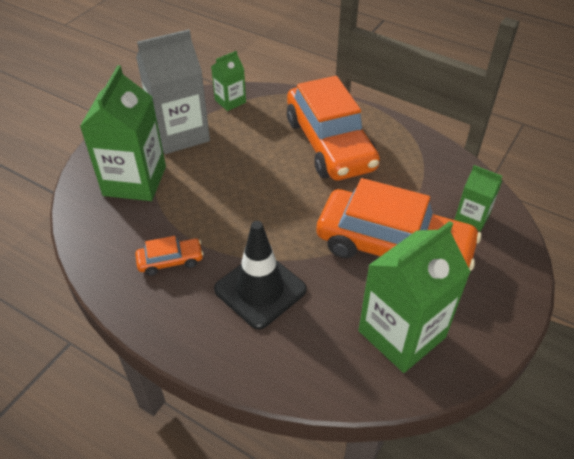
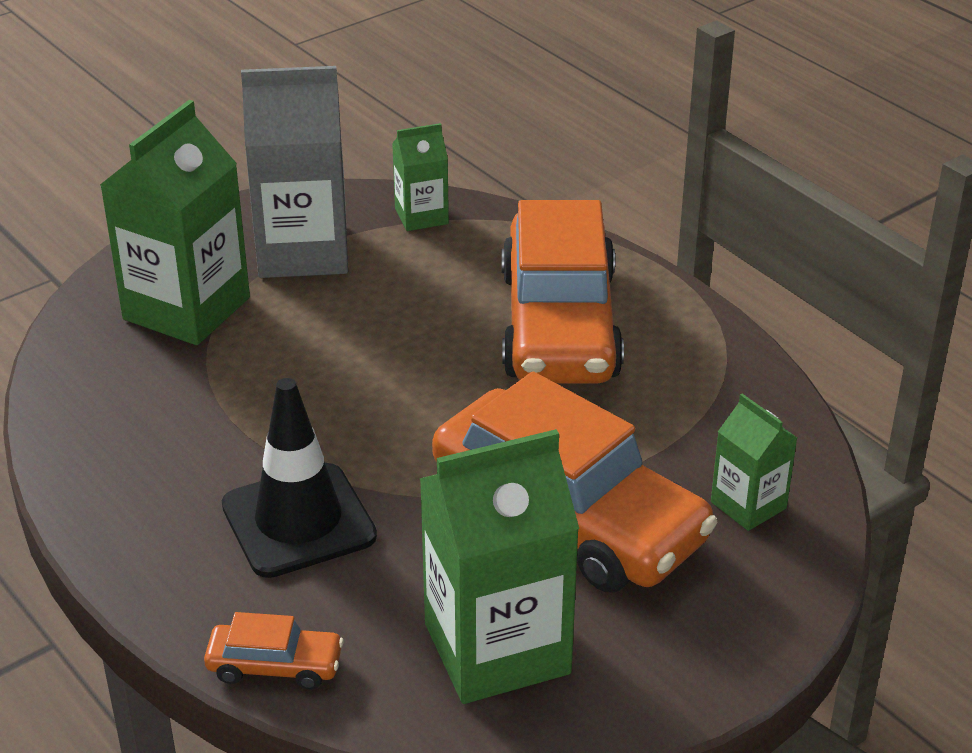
camera: 20 degrees right, 10 degrees down
orange car [135,236,204,276] -> orange car moved to [204,612,344,690]

